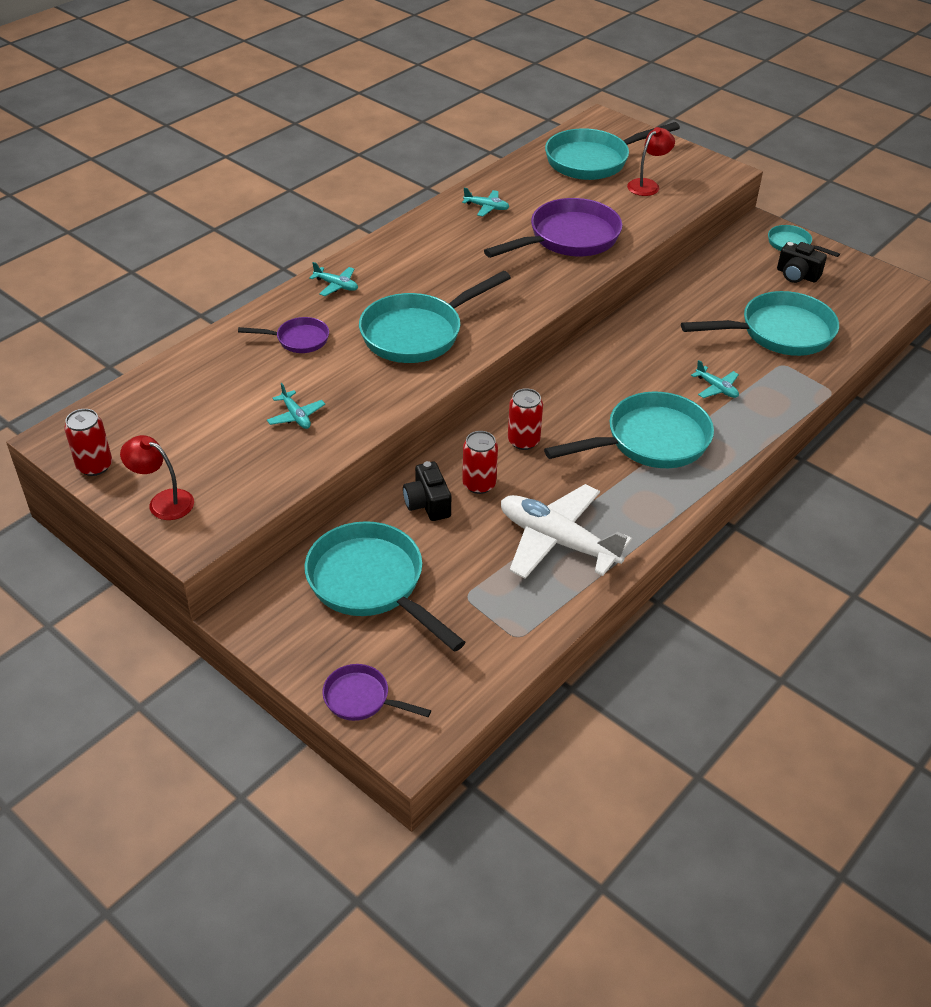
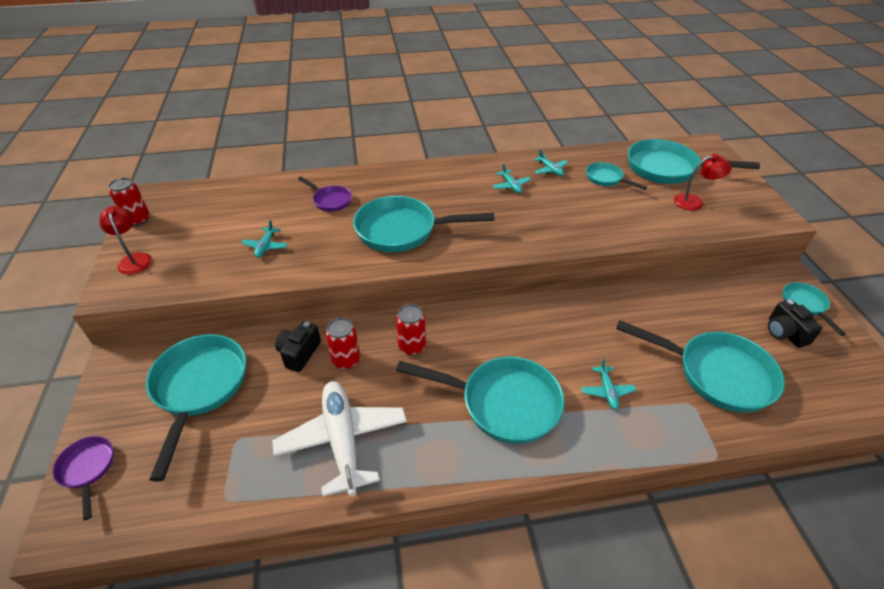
camera: 40 degrees right, 0 degrees up
turquoise plane [309,262,358,296] -> turquoise plane moved to [492,163,531,193]
purple pan [484,198,622,258] -> none
none -> turquoise pan [586,162,647,190]

